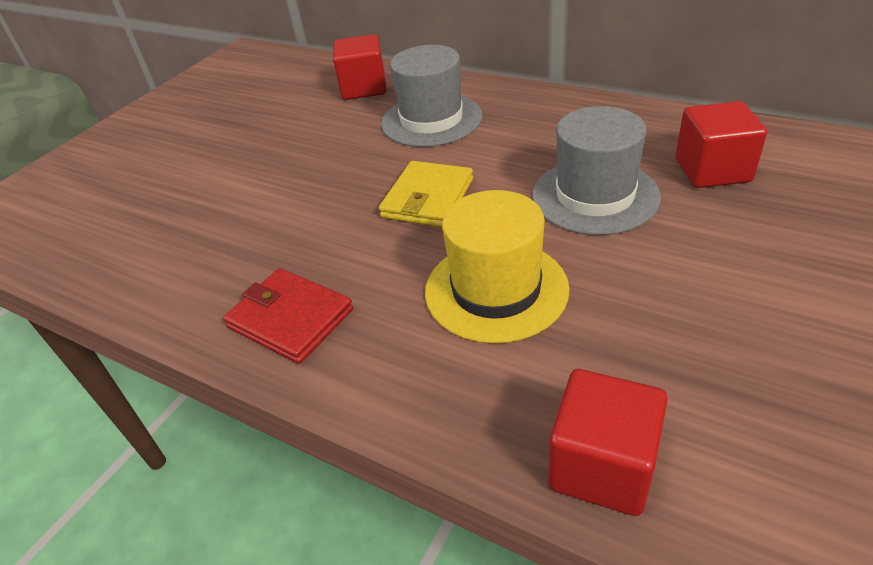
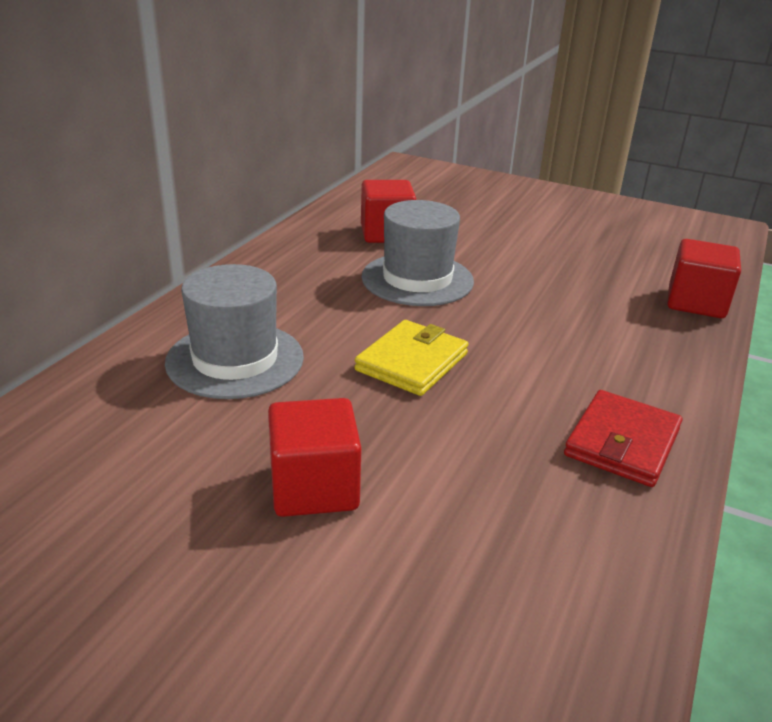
camera: 100 degrees left, 10 degrees down
red cube [333,34,387,100] -> red cube moved to [268,398,362,517]
yellow wallet [379,161,473,227] -> yellow wallet turned 75 degrees counterclockwise [354,320,469,396]
yellow hat [425,190,570,343] -> none

